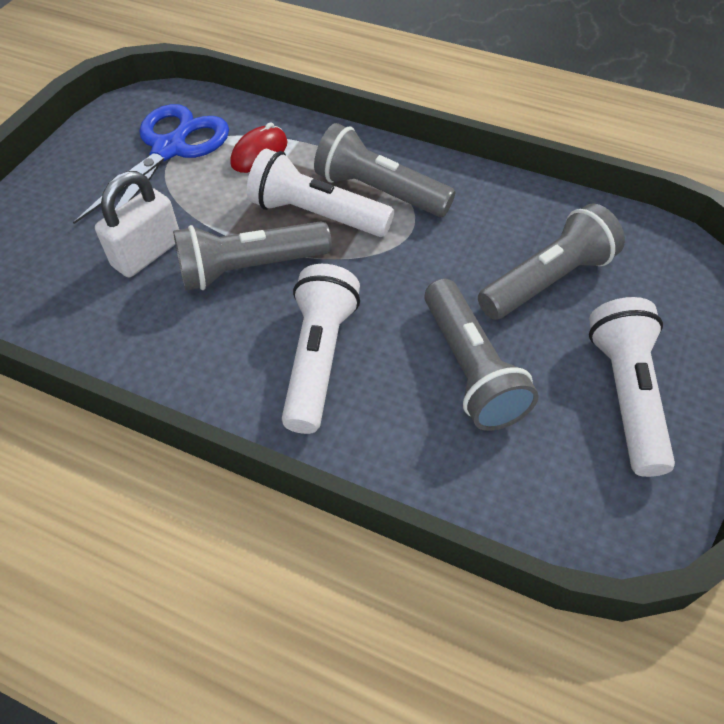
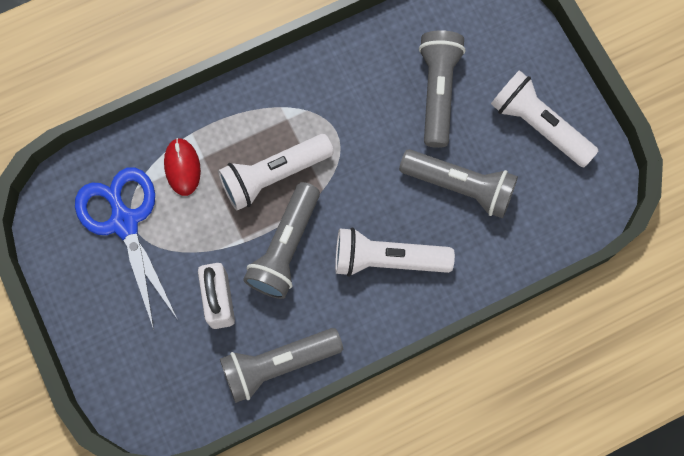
camera: 50 degrees left, 20 degrees up
white flashlight [282,264,360,434] -> white flashlight turned 45 degrees counterclockwise [335,227,455,277]
grey flashlight [314,123,455,217] -> grey flashlight moved to [220,328,343,403]

